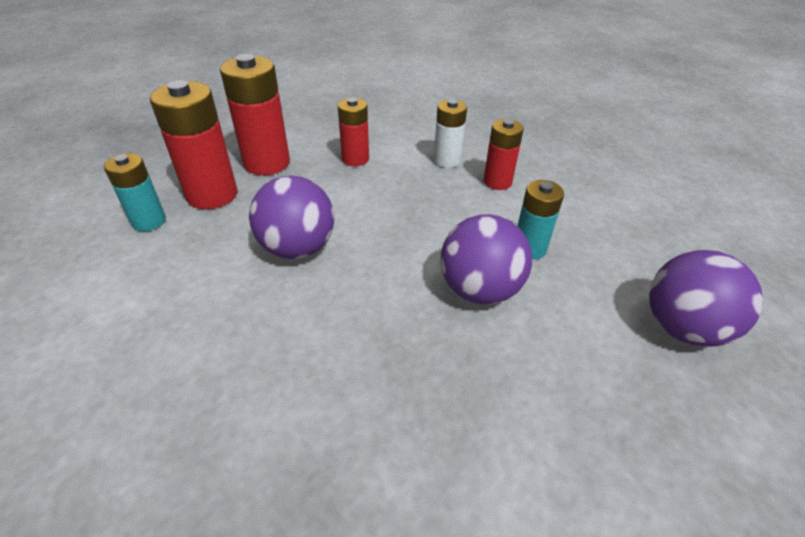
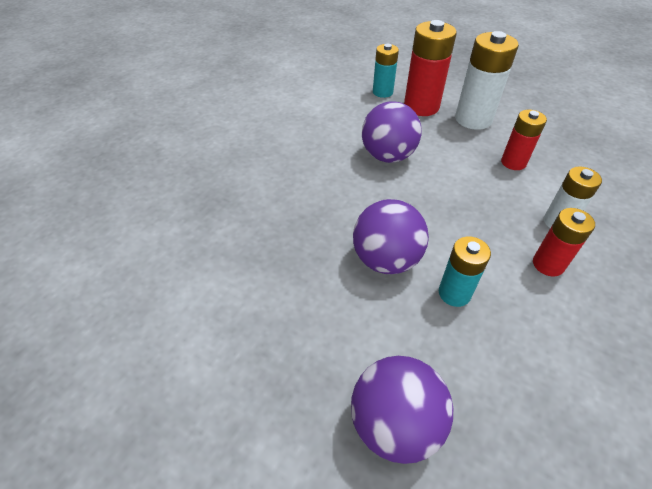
camera: 80 degrees right, 5 degrees up
red battery [220,54,290,175] -> white battery [455,31,519,130]

